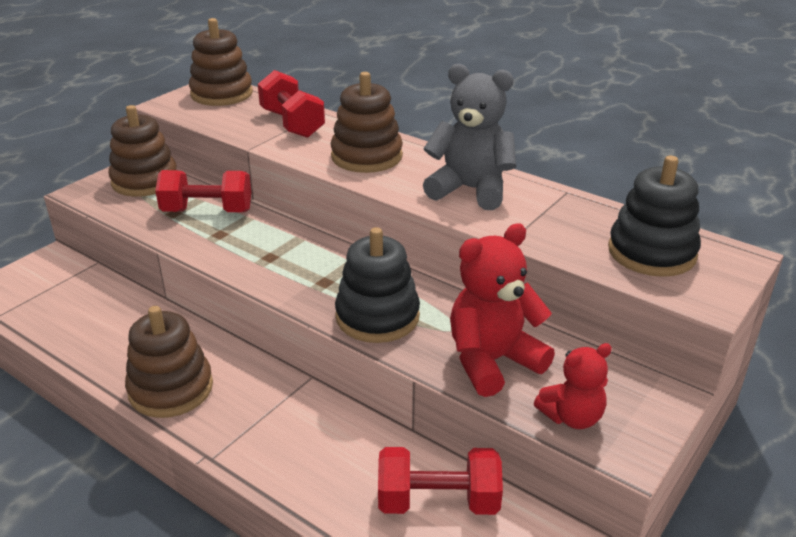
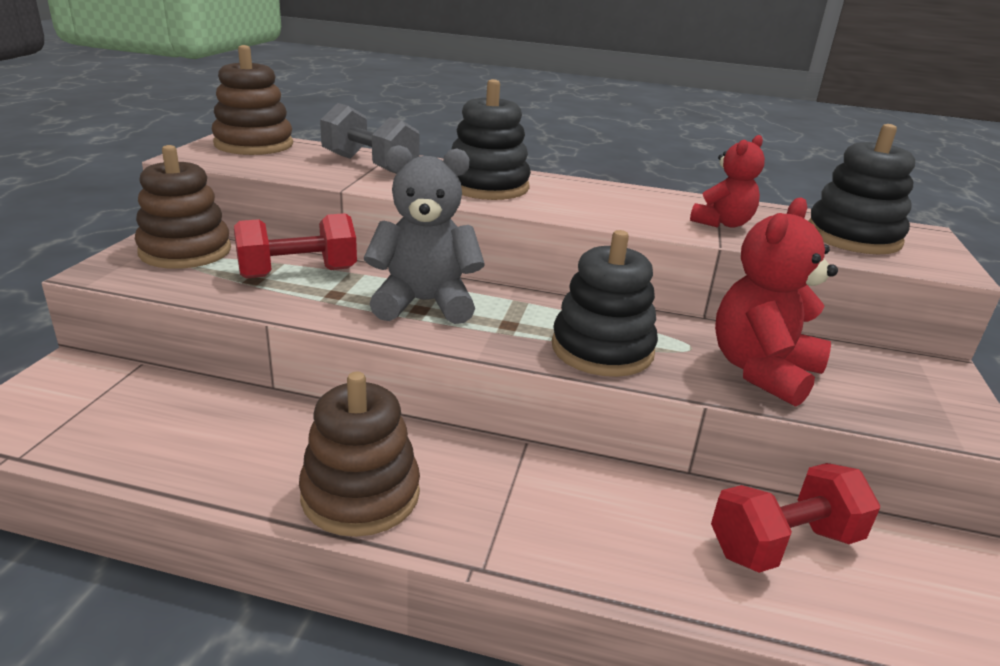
camera: 25 degrees left, 5 degrees down
red dumbbell [258,70,325,138] -> grey dumbbell [320,103,420,174]
brown stacking toy [331,72,403,173] -> black stacking toy [451,79,531,200]
grey teddy bear [423,64,516,210] -> grey teddy bear moved to [364,145,485,324]
red teddy bear [534,343,612,429] -> red teddy bear moved to [690,135,765,228]

